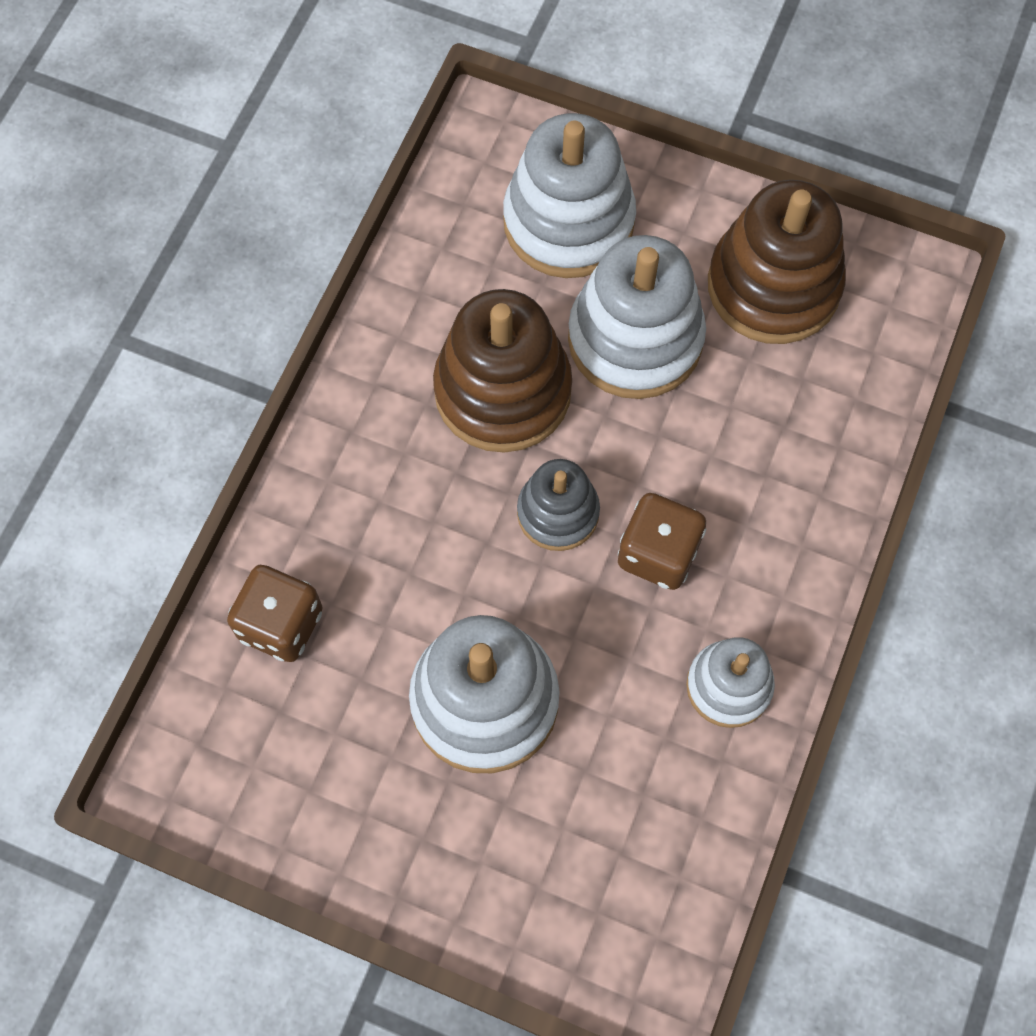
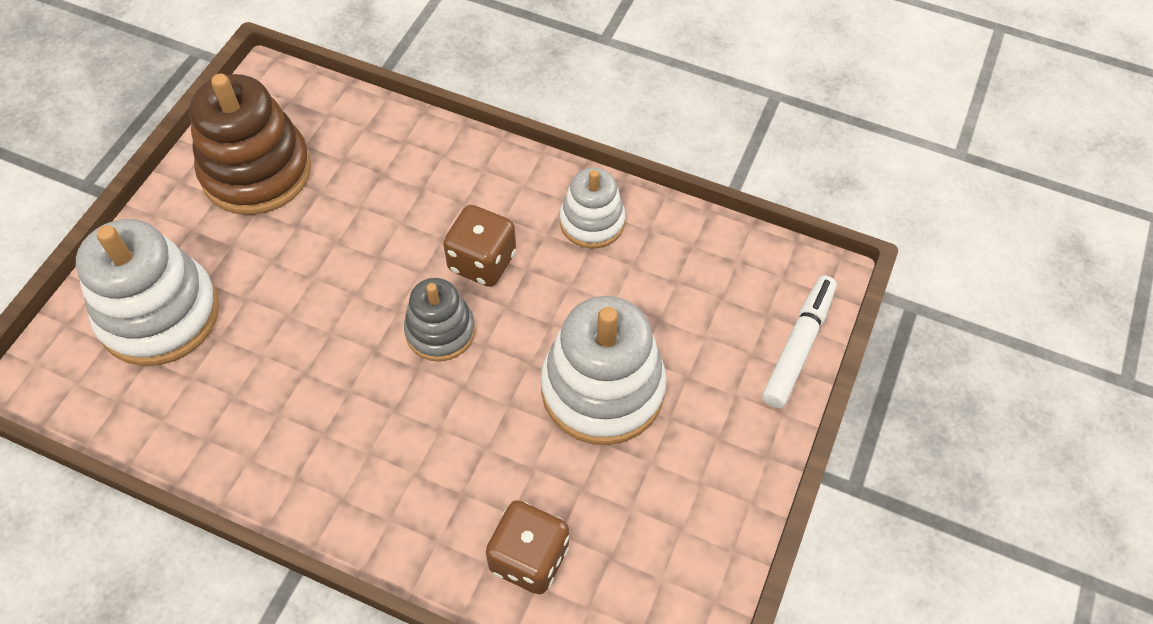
camera: 90 degrees left, 10 degrees down
brown stacking toy [433,289,572,453] -> none
white stacking toy [568,235,706,399] -> none
none -> white marker [762,276,837,408]

